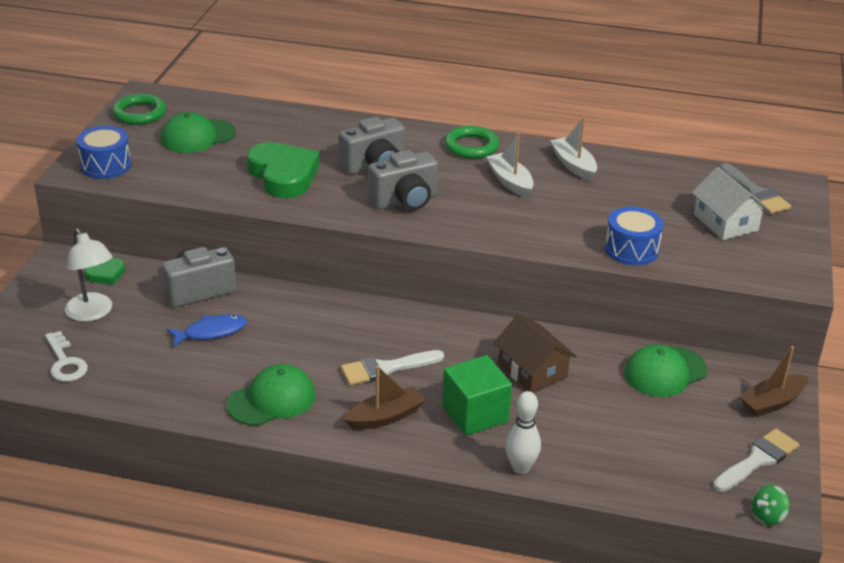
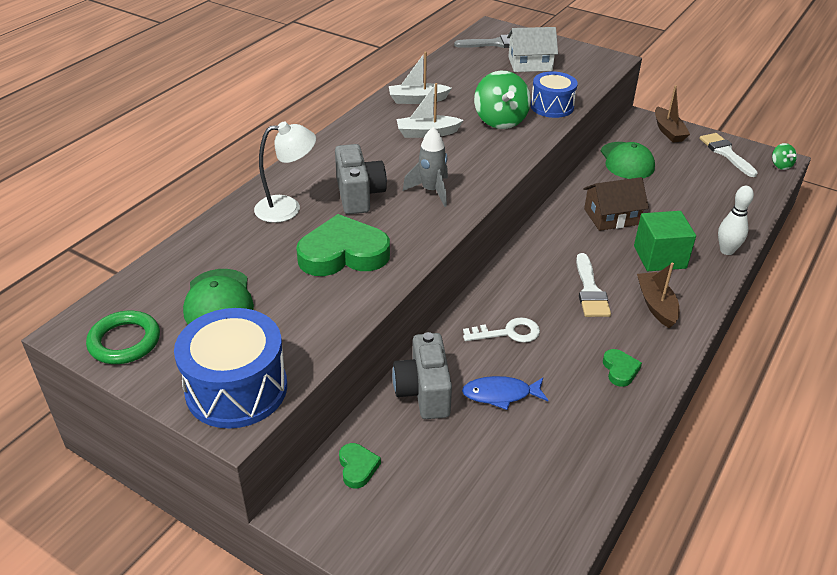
camera: 70 degrees left, 5 degrees up
white key [45,331,88,382] -> white key moved to [463,317,540,343]
white lamp [65,229,113,322] -> white lamp moved to [254,121,316,223]
blue drum [76,126,131,179] -> blue drum [174,308,287,429], size x1.53
blue fish [166,314,247,348] -> blue fish turned 90 degrees counterclockwise [462,376,548,410]
green cap [226,364,316,426] -> green heart [603,349,642,387]
grey camera [368,150,438,210] -> grey rocket [403,127,448,207]
green ring [445,126,499,159] -> none
none -> green spinning top [474,71,531,129]

